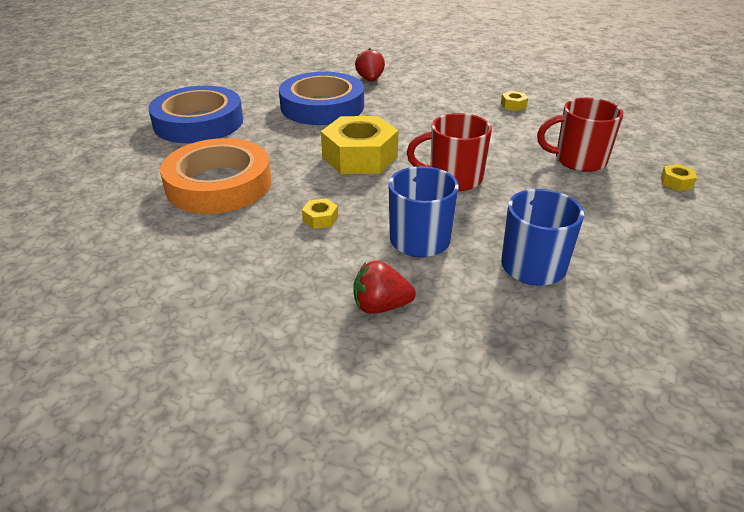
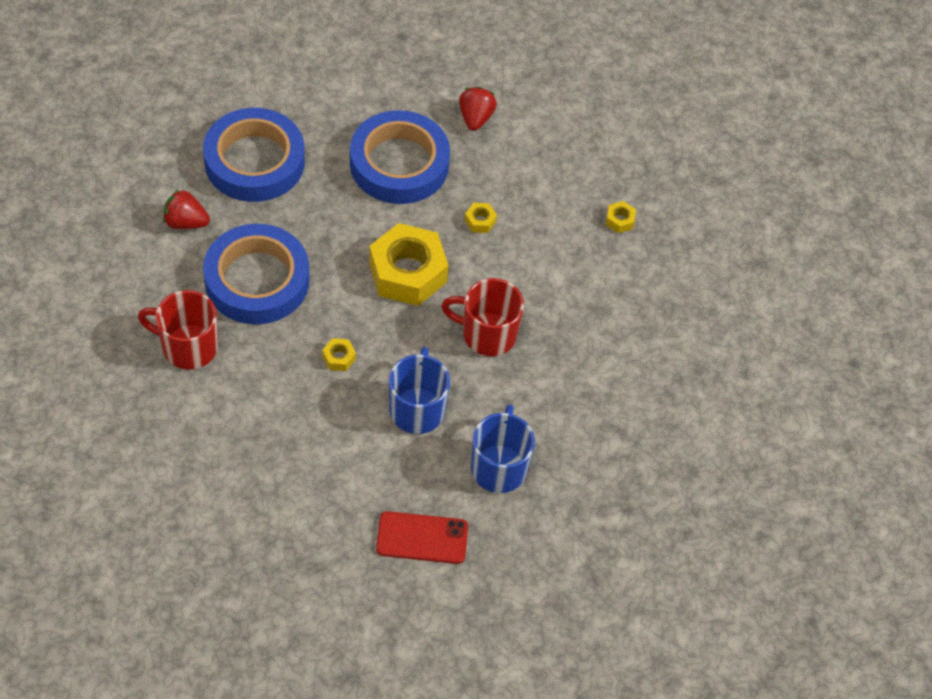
camera: 10 degrees right, 20 degrees up
orange tape [160,138,272,214] -> blue tape [203,224,309,324]
red strawberry [353,260,416,314] -> red strawberry moved to [163,189,210,229]
red mug [537,98,623,172] -> red mug moved to [138,290,218,369]
yellow nut [661,164,697,191] -> yellow nut moved to [464,203,497,233]
none -> red phone [376,511,468,564]

